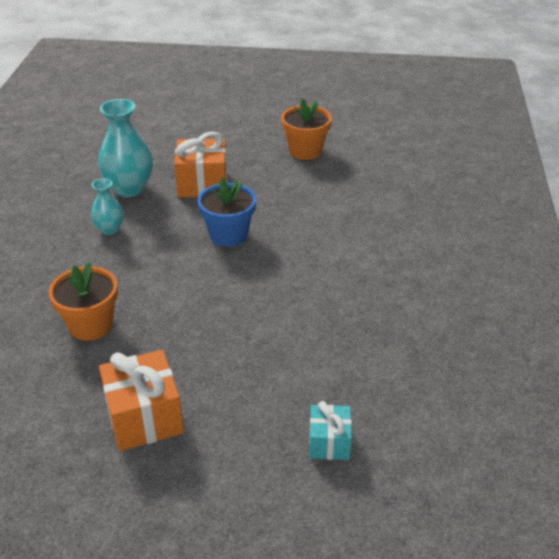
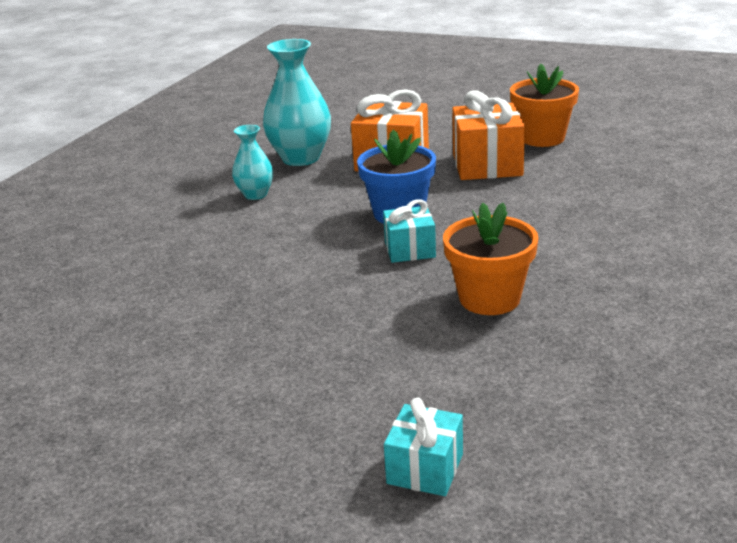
camera: 20 degrees right, 10 degrees down
orange flower pot [49,262,118,341] -> orange flower pot moved to [443,203,538,315]
orange gift [99,350,184,451] -> orange gift moved to [452,90,525,180]
none -> turquoise gift [383,199,436,263]

